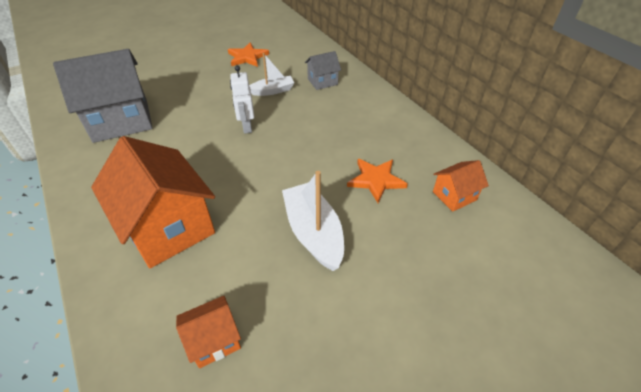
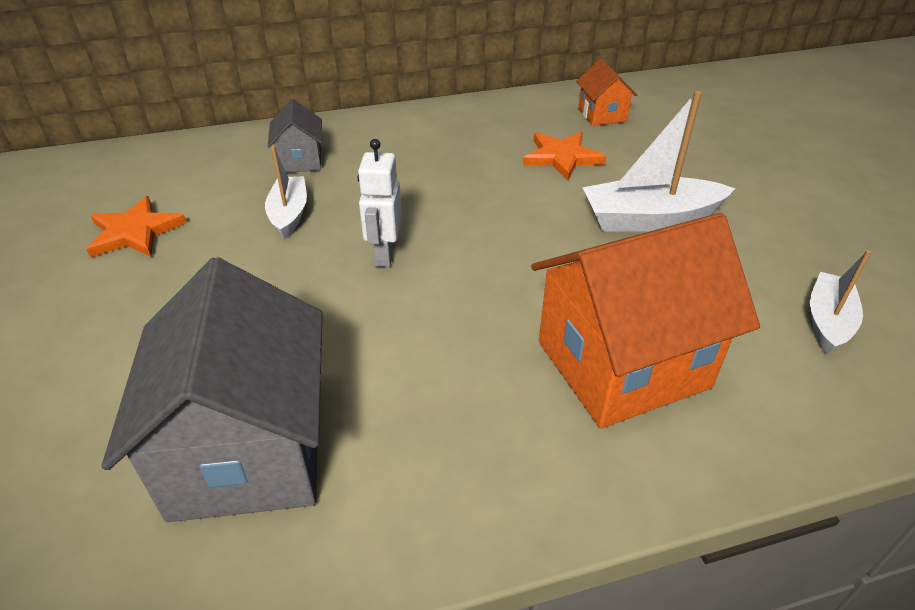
camera: 75 degrees left, 5 degrees down
orange house [176,296,241,368] -> white boat [810,250,871,355]
white robot [230,66,254,133] -> white robot turned 90 degrees clockwise [358,139,402,267]

